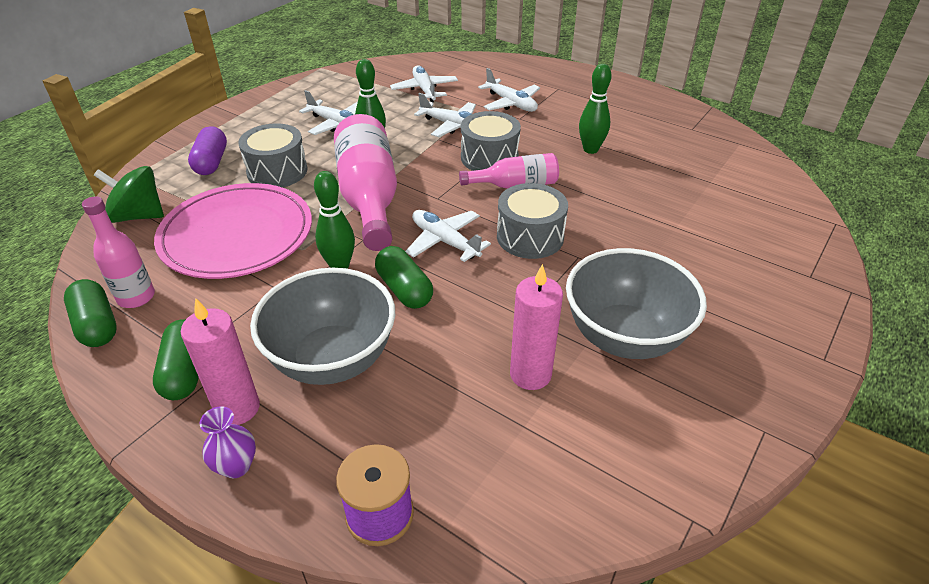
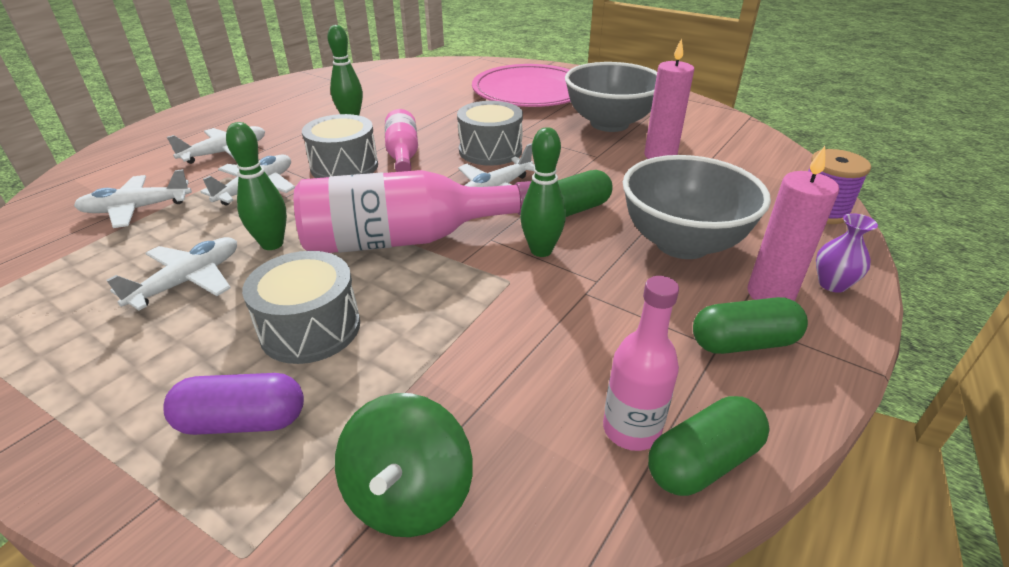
camera: 90 degrees left, 5 degrees down
pink plate [154,183,312,279] -> pink plate moved to [472,64,571,107]

